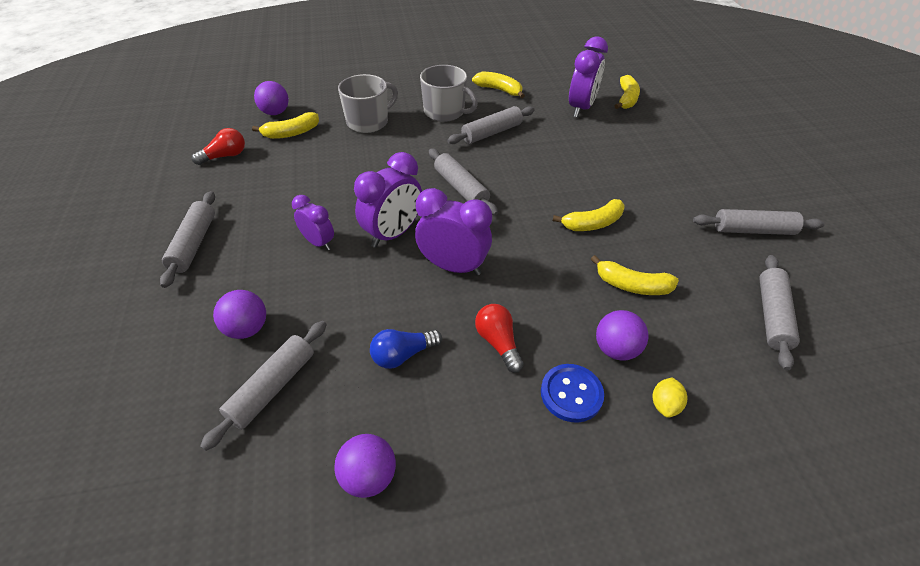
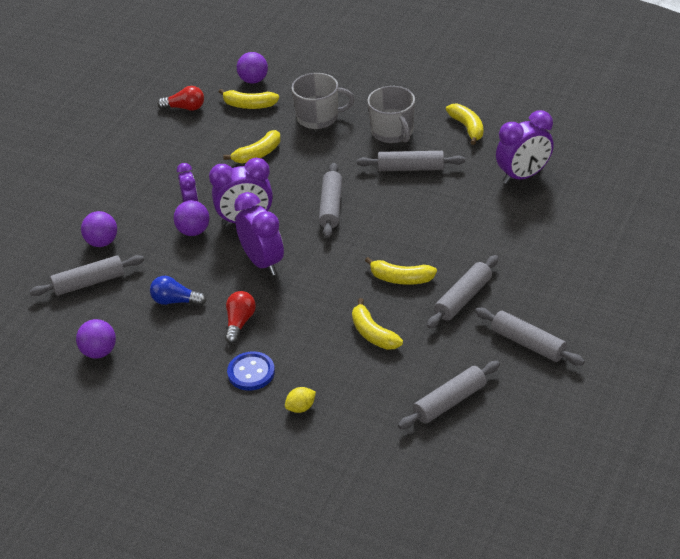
camera: 40 degrees right, 5 degrees down
grey rolling pin [160,191,215,288] -> grey rolling pin moved to [427,255,498,328]
purple ball [596,310,648,361] -> purple ball moved to [173,200,209,236]
yellow banana [615,75,640,109] -> yellow banana moved to [223,130,280,164]

